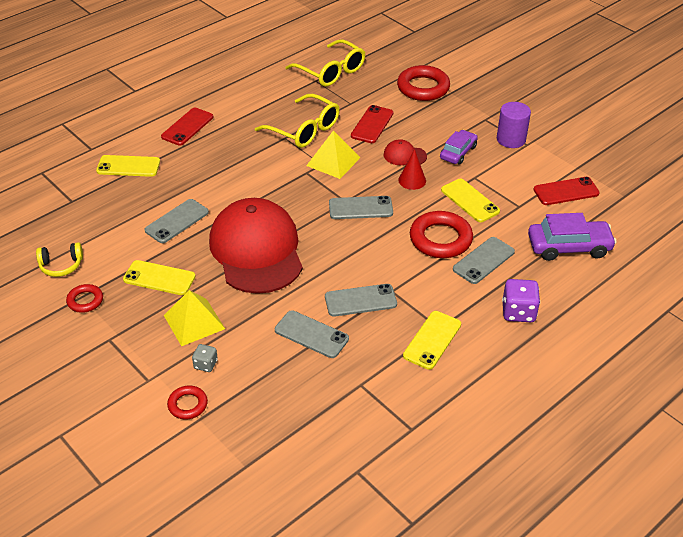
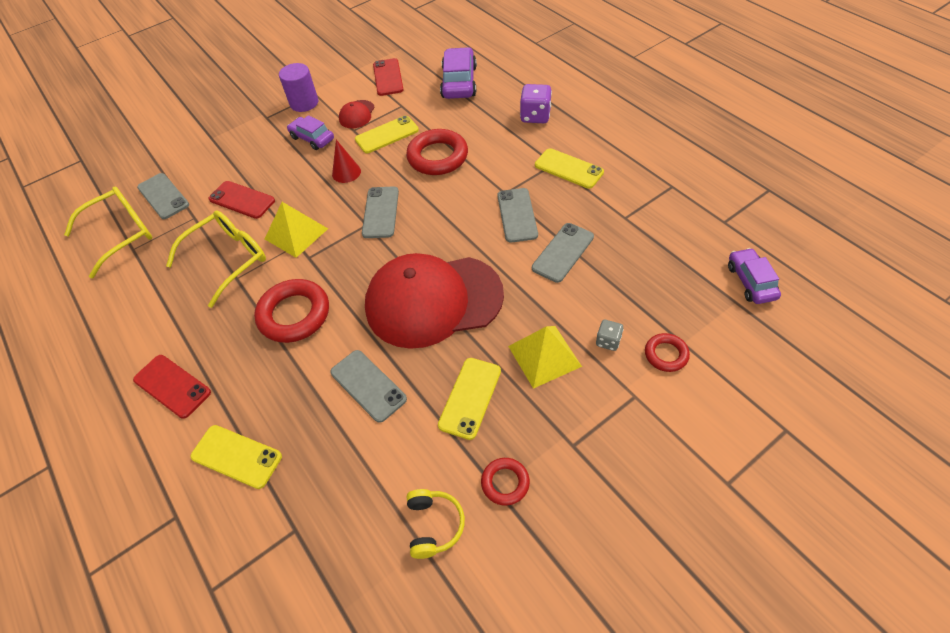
camera: 80 degrees left, 10 degrees up
yellow phone [96,155,160,177] -> yellow phone turned 75 degrees counterclockwise [190,425,282,489]
red cap [384,139,427,165] -> red cap moved to [339,100,375,128]
red ring [397,65,450,101] -> red ring moved to [254,279,329,343]
grey phone [453,237,515,284] -> grey phone moved to [137,173,189,219]
none -> purple car [728,248,781,304]

